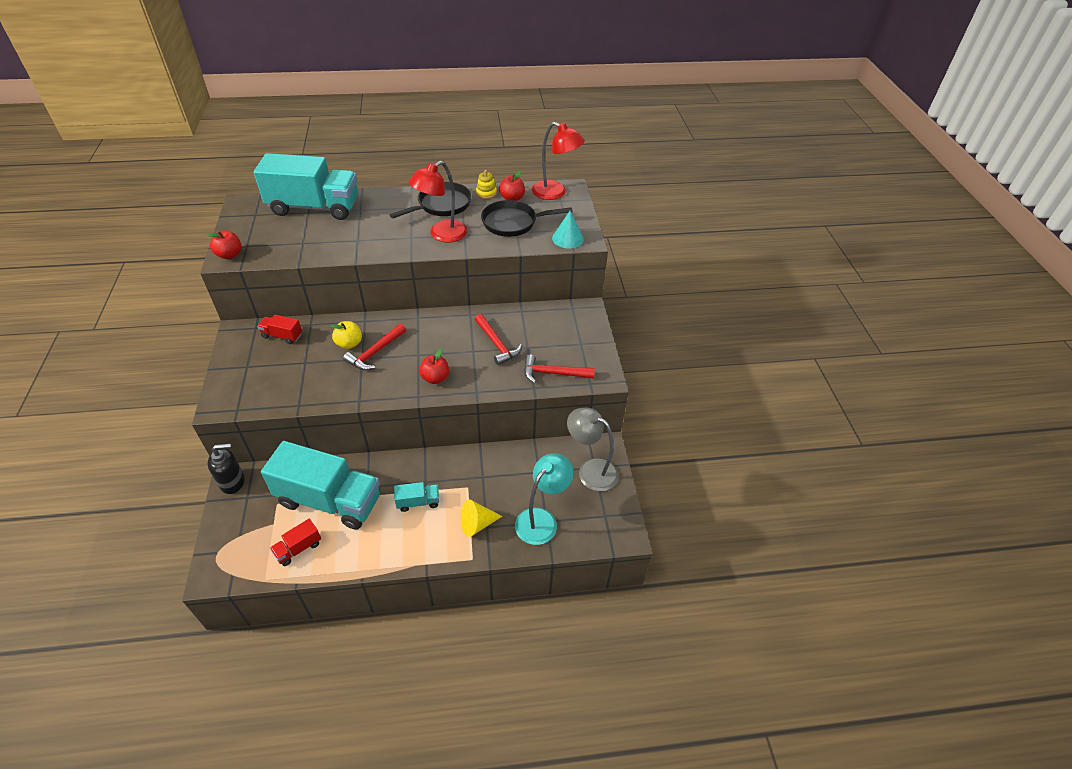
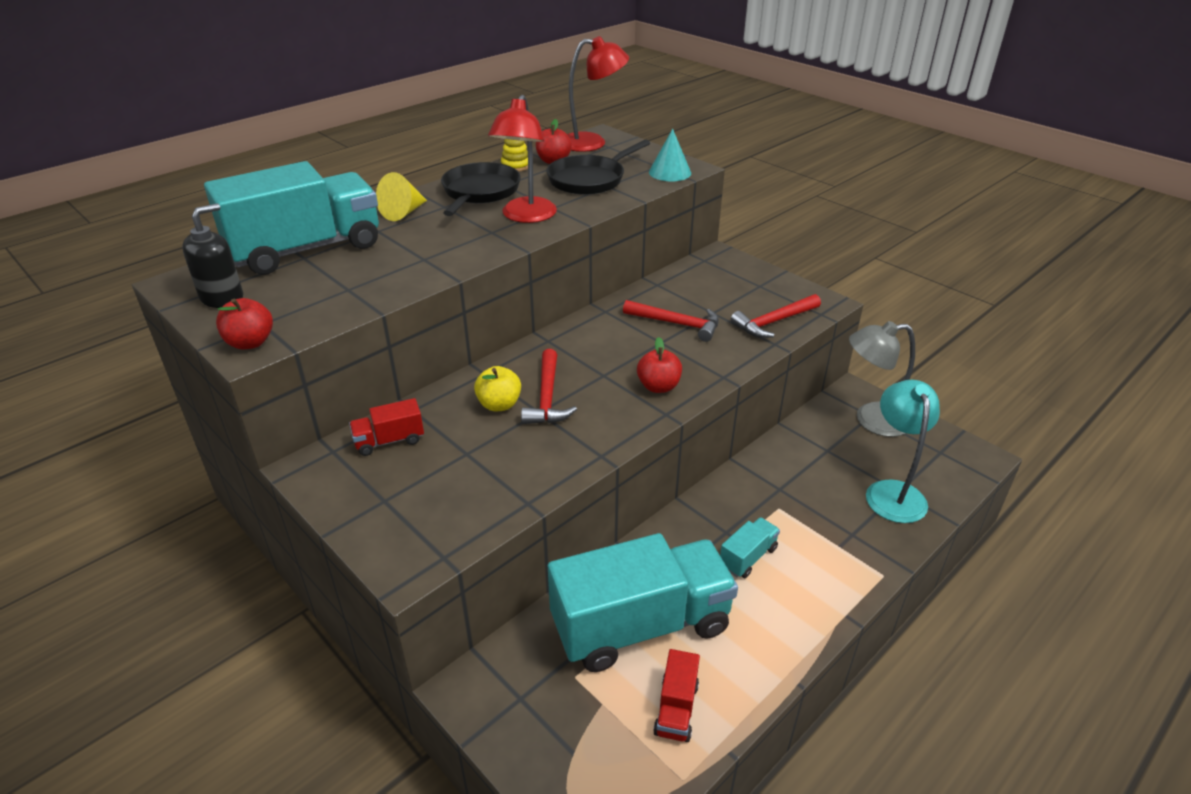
camera: 35 degrees left, 10 degrees down
black soap dispenser [207,443,245,494] -> black soap dispenser moved to [182,203,243,308]
yellow cone [461,499,502,537] -> yellow cone moved to [376,172,427,221]

